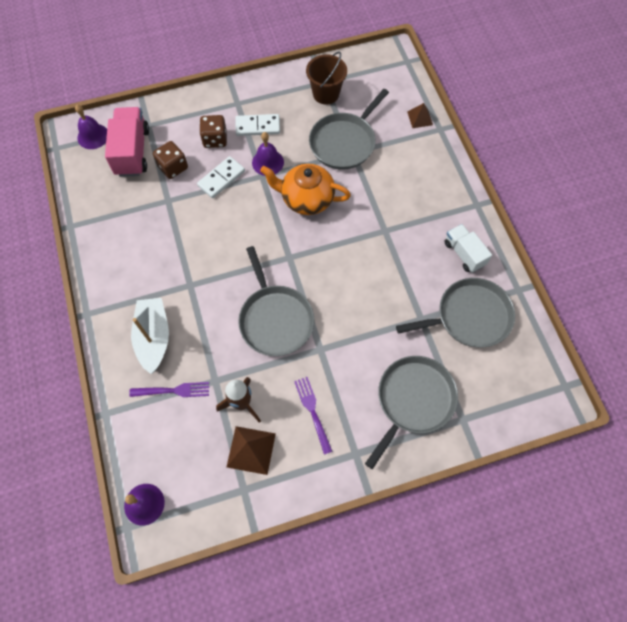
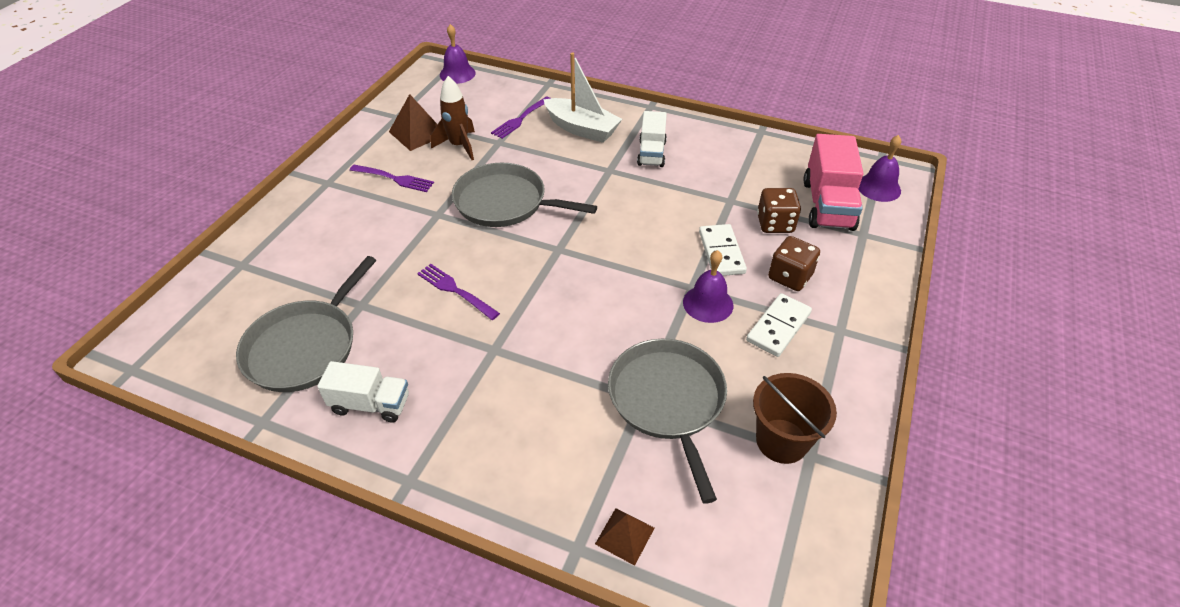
camera: 130 degrees right, 20 degrees down
pink truck [105,107,149,177] -> pink truck turned 60 degrees clockwise [803,134,864,231]
orange teapot [260,164,351,215] -> none
grey pan [365,356,458,469] -> none
none -> purple fork [417,264,500,320]
none -> white truck [637,111,667,167]

